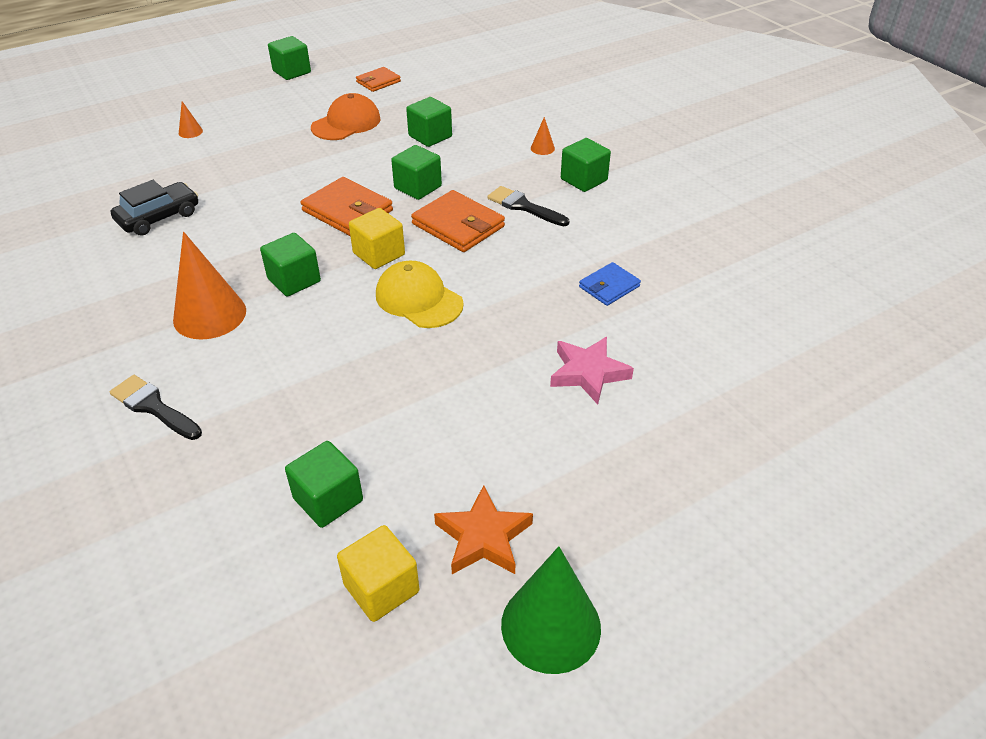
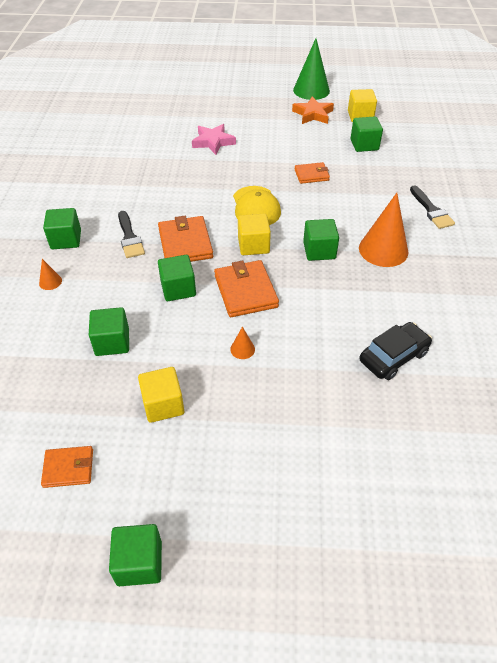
camera: 145 degrees left, 5 degrees up
black car [111,180,198,236] -> black car turned 150 degrees clockwise [359,322,432,380]
orange cone [179,101,203,138] -> orange cone moved to [230,326,255,359]
orange cap [311,93,381,140] -> yellow cube [138,367,184,423]
blue wallet [579,262,641,306] -> none
none -> orange wallet [294,162,330,184]

